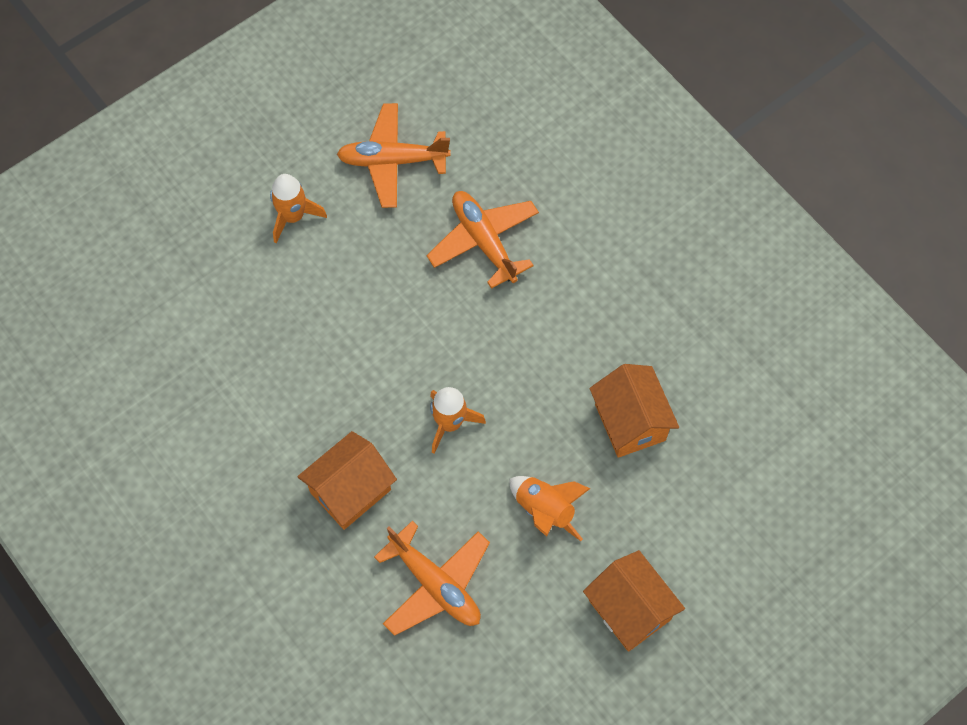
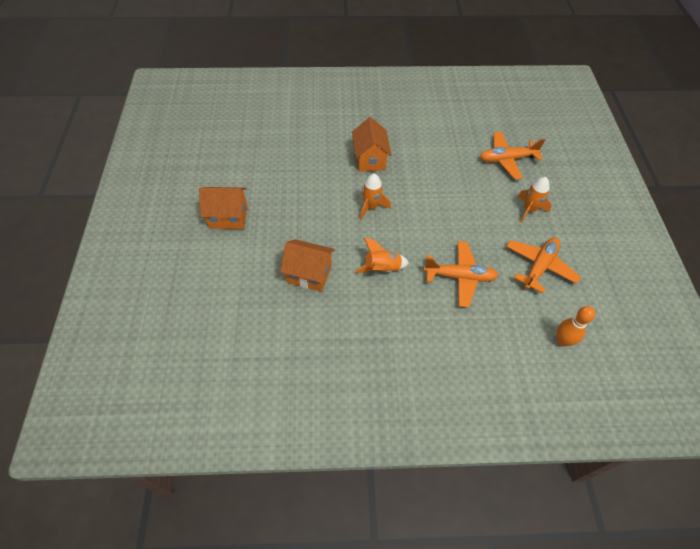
camera: 125 degrees right, 10 degrees down
orange plane [374,521,490,636] -> orange plane moved to [480,132,545,180]
orange rocket [510,476,591,541] -> orange rocket moved to [355,237,409,273]
none -> orange bowling pin [557,306,595,346]

